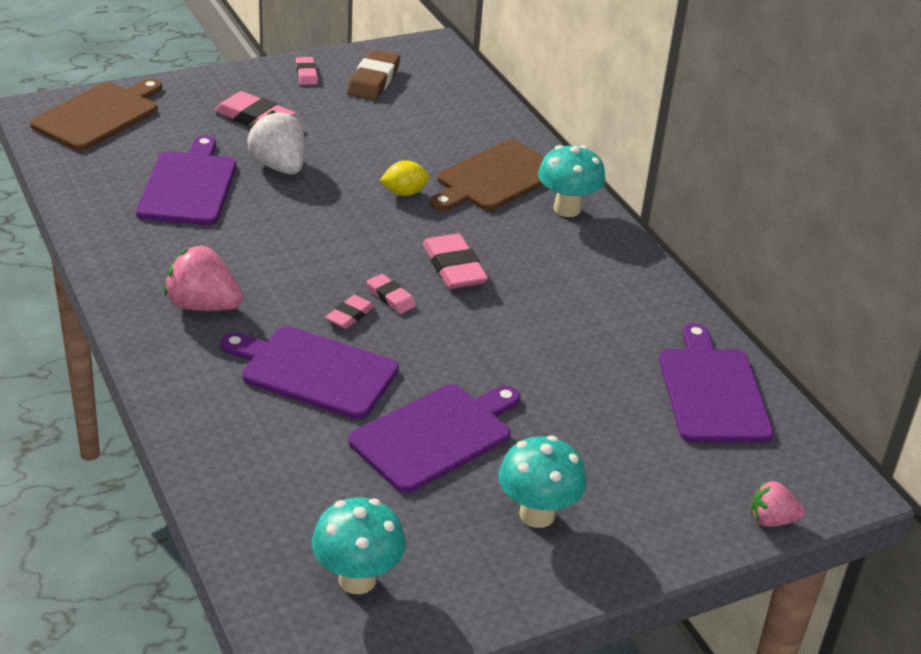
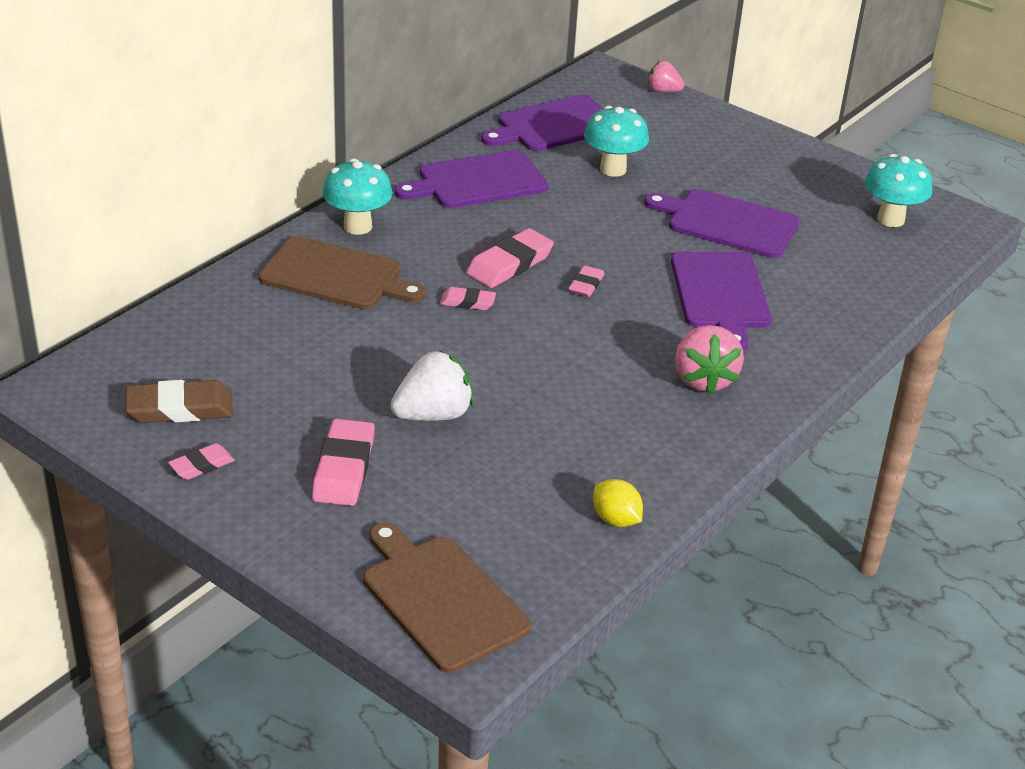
camera: 115 degrees left, 0 degrees up
brown cutting board [30,79,162,151] -> brown cutting board turned 45 degrees clockwise [363,523,531,673]
purple cutting board [136,136,236,225] -> purple cutting board moved to [395,150,548,208]
white strawberry [247,110,304,174] -> white strawberry turned 150 degrees counterclockwise [390,351,473,421]
pink eraser [325,295,375,329] -> pink eraser moved to [440,287,496,310]
yellow lemon [380,160,430,196] -> yellow lemon moved to [593,479,643,527]
turquoise mushroom [498,436,587,528] -> turquoise mushroom moved to [584,106,649,177]
pink strawberry [751,481,805,527] -> pink strawberry turned 135 degrees clockwise [648,61,684,92]

